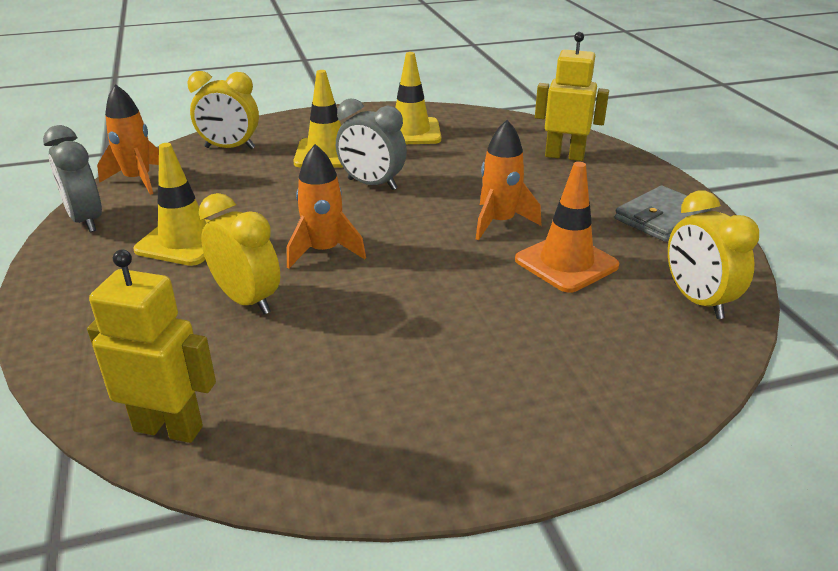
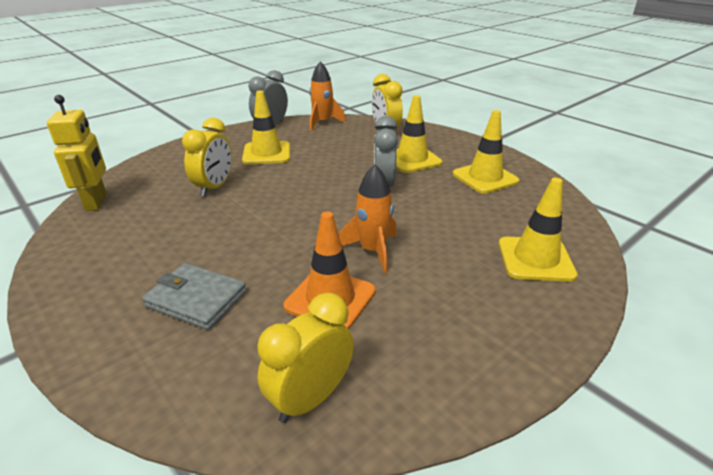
camera: 65 degrees right, 0 degrees up
orange rocket [287,144,366,269] -> none
yellow robot [535,32,609,161] -> yellow traffic cone [499,178,578,282]
grey wallet [614,185,712,242] -> grey wallet moved to [142,263,247,330]

